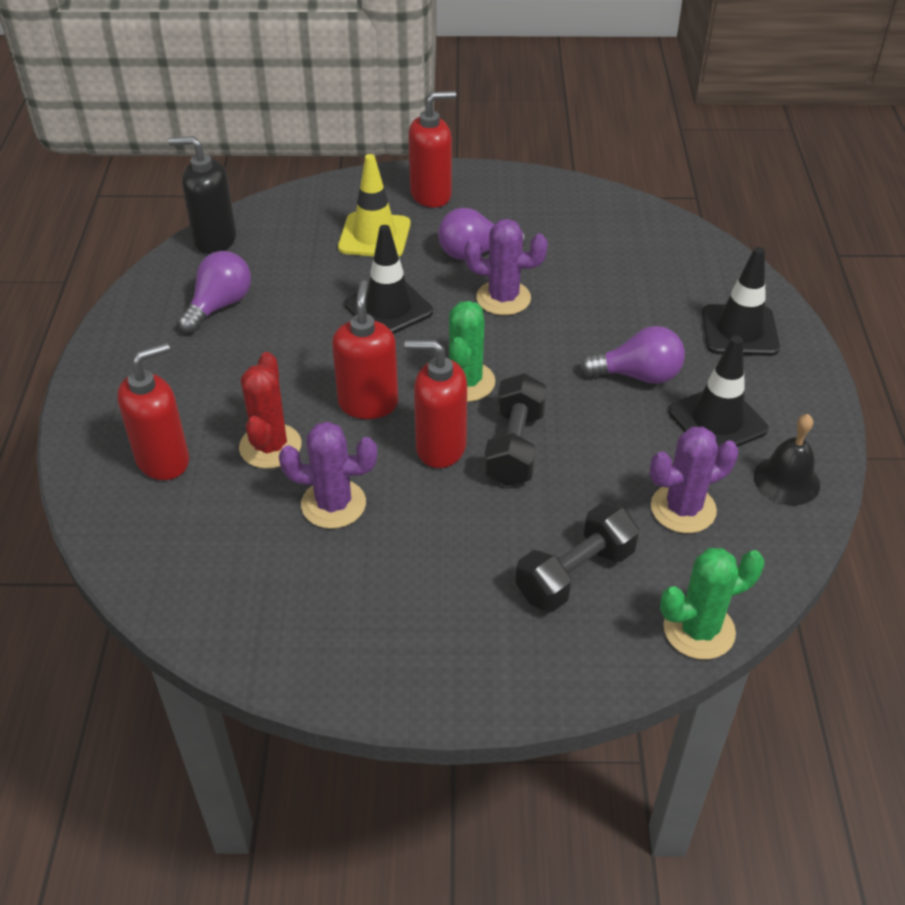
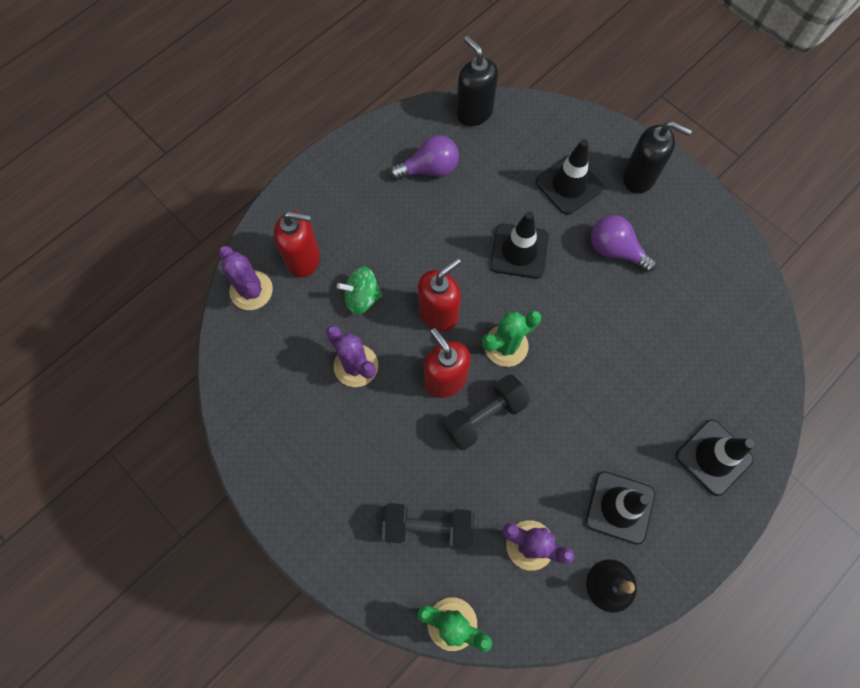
camera: 45 degrees right, 25 degrees up
red cactus [239,352,302,469] -> green spinning top [337,266,382,315]
yellow traffic cone [338,154,411,257] -> black traffic cone [536,139,603,215]
red soap dispenser [408,91,456,208] -> black soap dispenser [623,121,692,194]
purple cactus [464,219,548,315] -> purple cactus moved to [219,246,273,310]
purple light bulb [580,326,685,384] -> none

